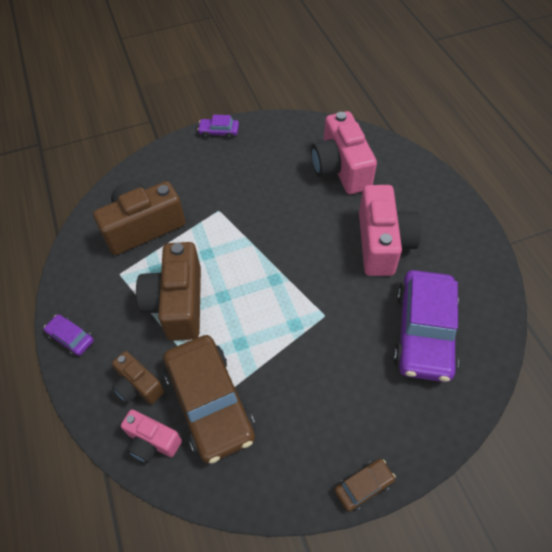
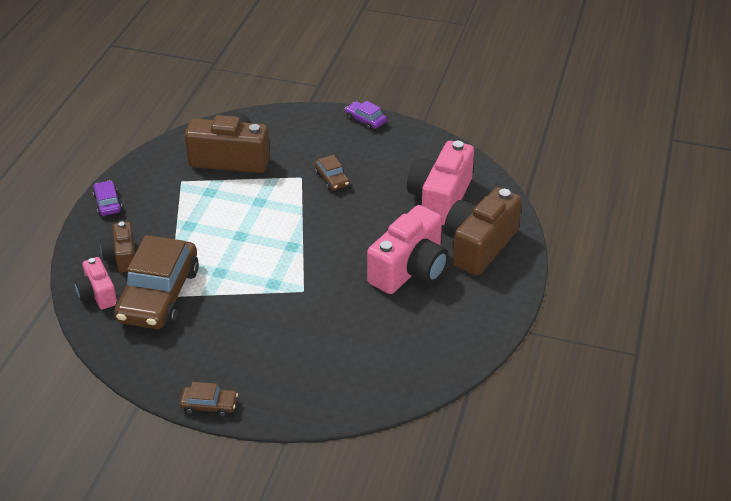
camera: 35 degrees right, 15 degrees down
brown camera [136,242,201,341] -> brown camera moved to [444,187,522,276]
purple car [393,270,459,382] -> none
none -> brown car [315,155,350,190]

